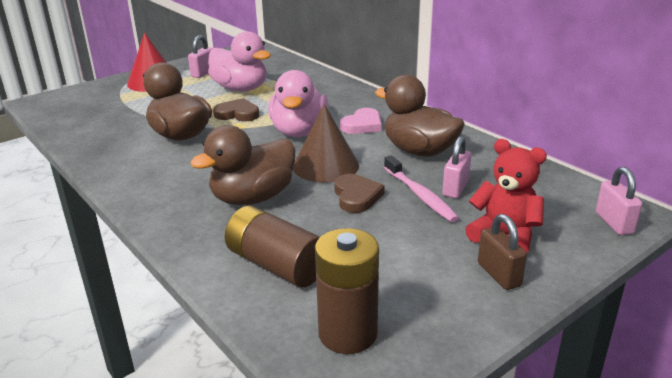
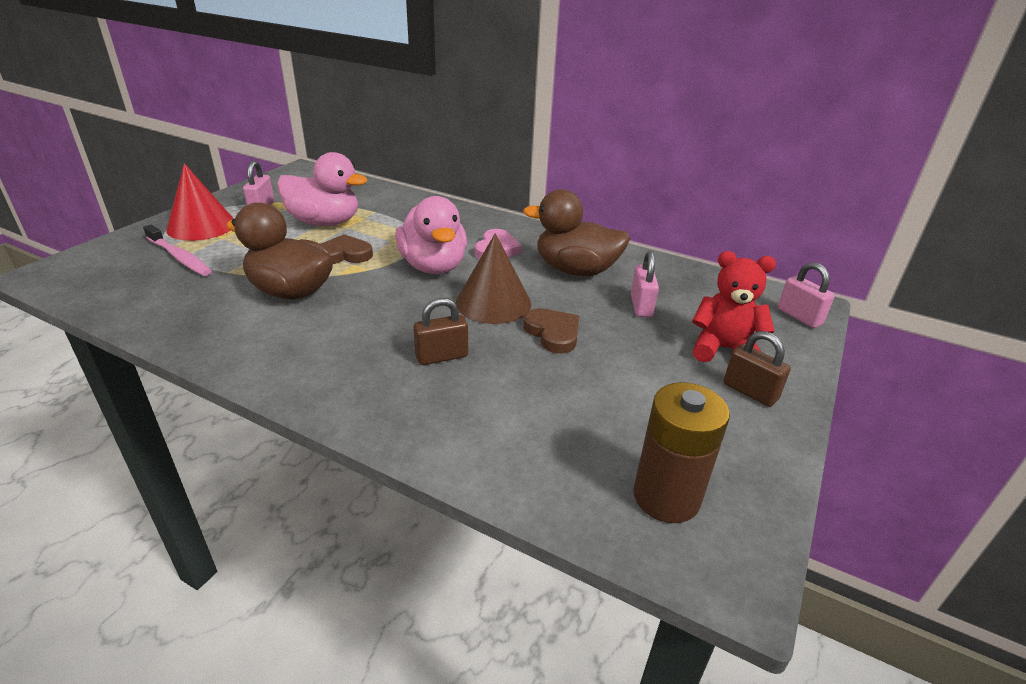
camera: 25 degrees left, 5 degrees up
brown duck [190,125,296,205] -> brown padlock [413,298,468,365]
brown battery [225,206,320,287] -> none
pink toothbrush [384,155,459,222] -> pink toothbrush moved to [143,224,212,276]

